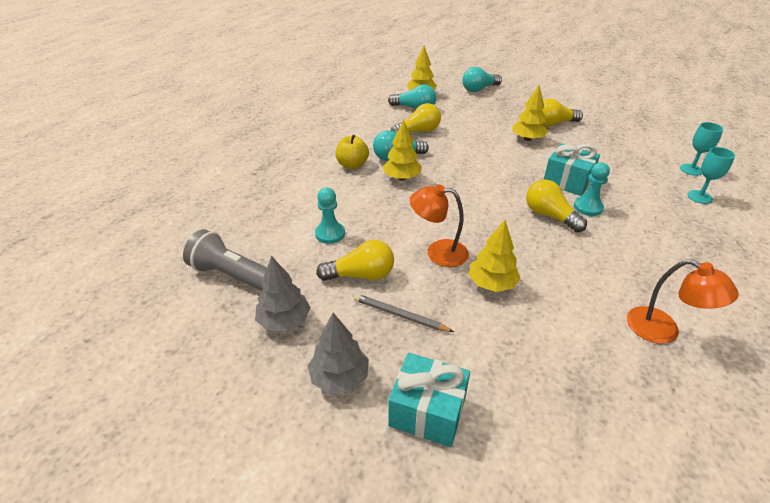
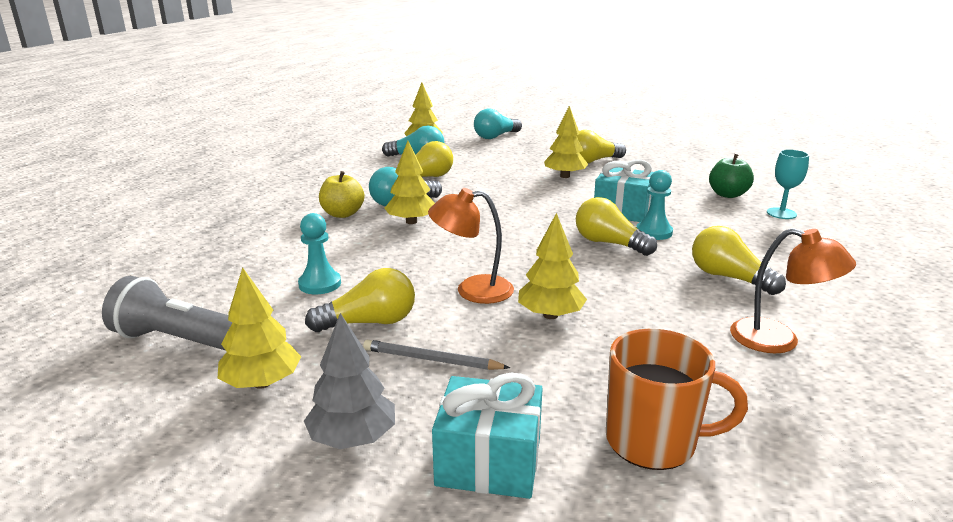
camera: 10 degrees left, 15 degrees down
grey tree [255,256,311,331] -> yellow tree [218,267,301,389]
turquoise goblet [680,122,723,176] -> none
none -> orange mug [606,329,748,470]
none -> yellow light bulb [692,226,786,295]
none -> green apple [709,154,754,198]

